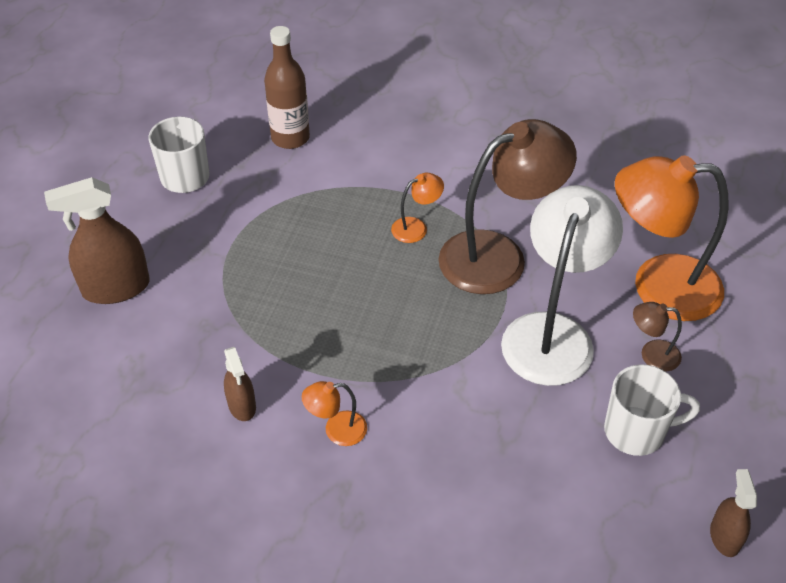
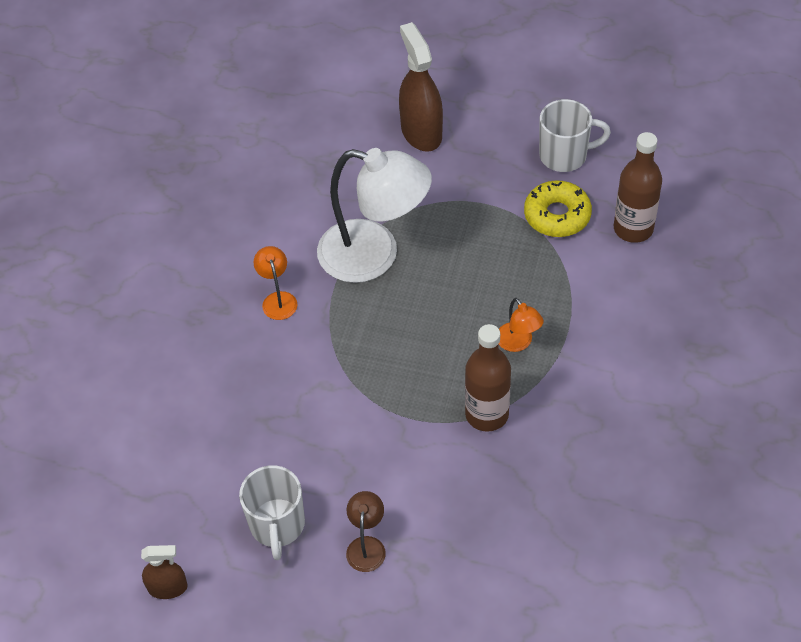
camera: 90 degrees right, 5 degrees up
brown spray bottle [224,347,256,421] -> none
brown lamp [439,119,577,294] -> brown bottle [465,324,511,432]
white lamp [501,185,623,386] -> white lamp moved to [317,148,432,283]
orange lamp [615,155,729,321] -> none
none -> yellow donut [524,181,592,237]

